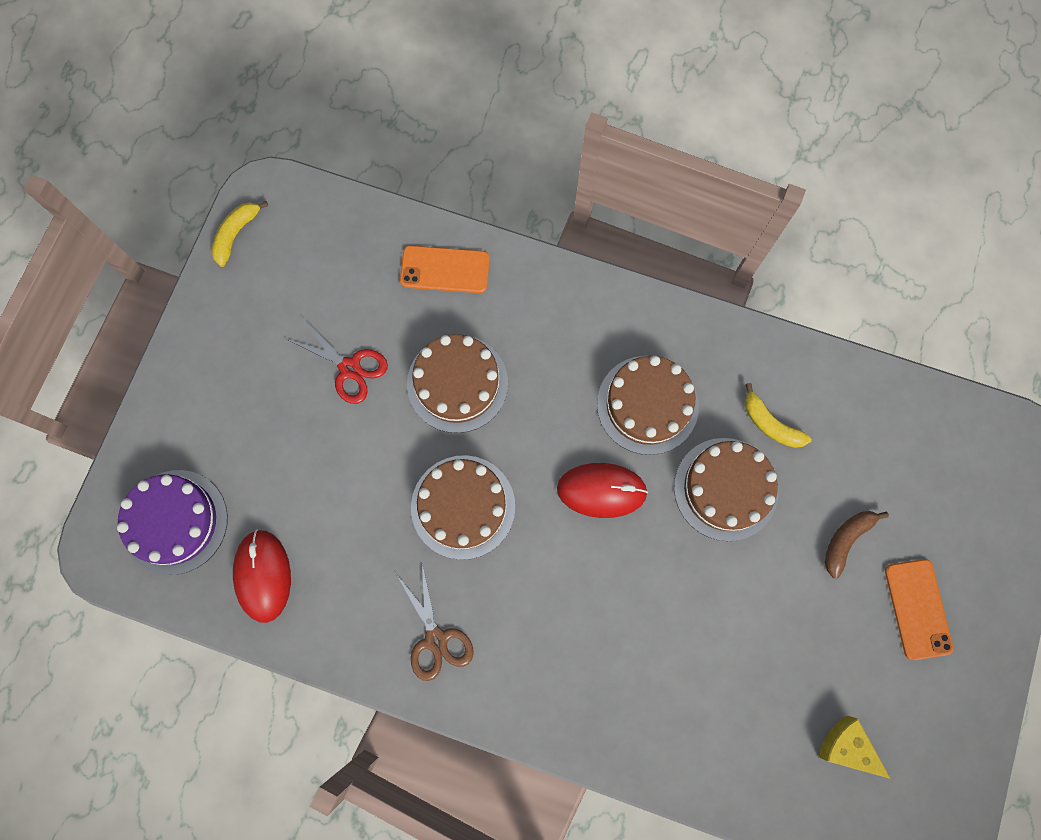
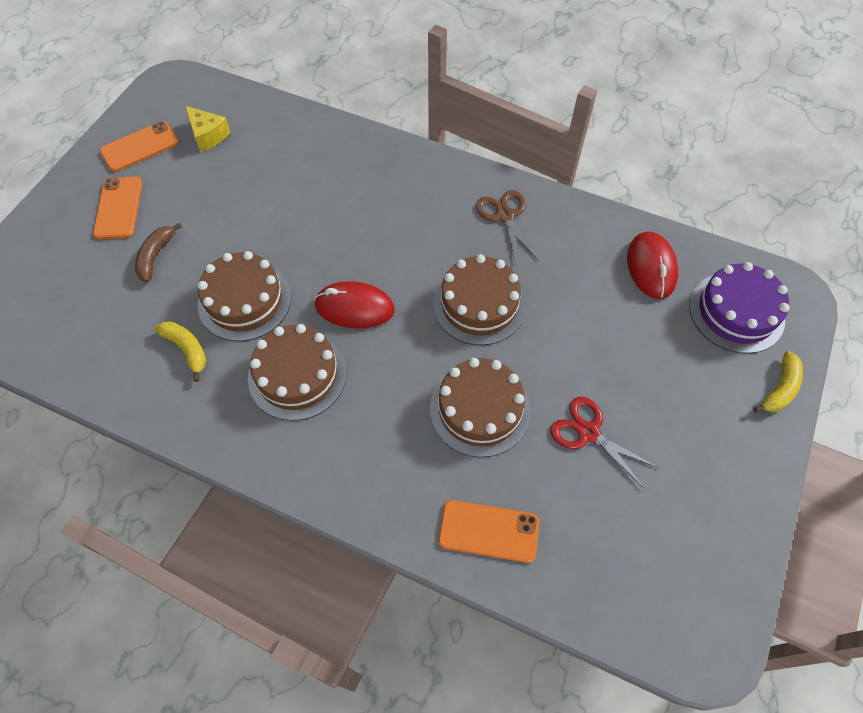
camera: 175 degrees left, 15 degrees down
yellow banana [211,201,268,267] -> yellow banana moved to [753,351,803,413]
brown banana [825,511,889,578] -> brown banana turned 150 degrees clockwise [135,223,182,282]
none -> orange phone [99,121,179,172]

